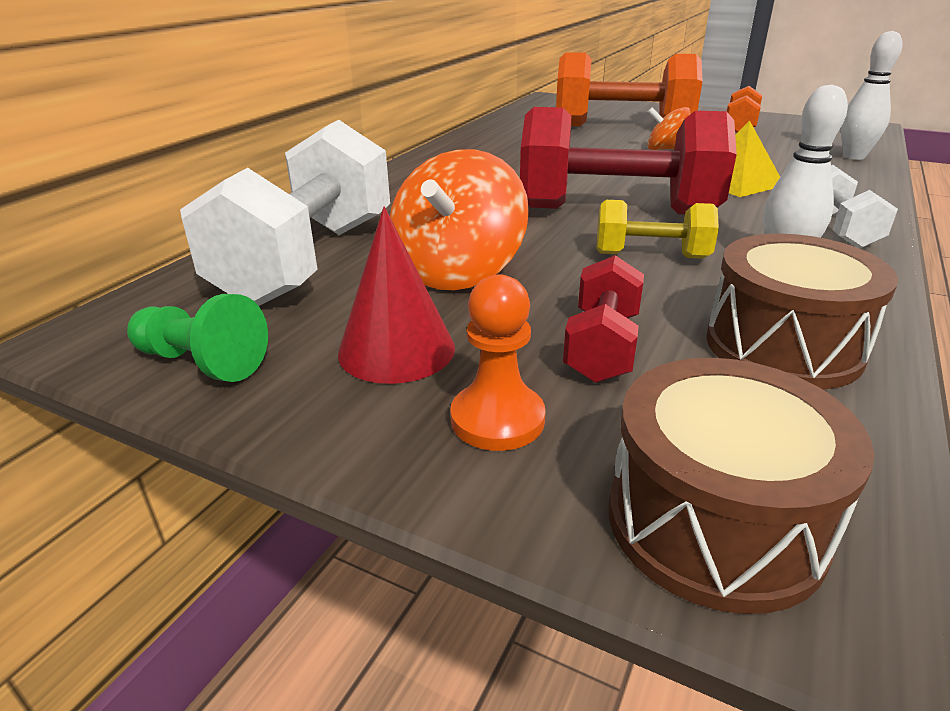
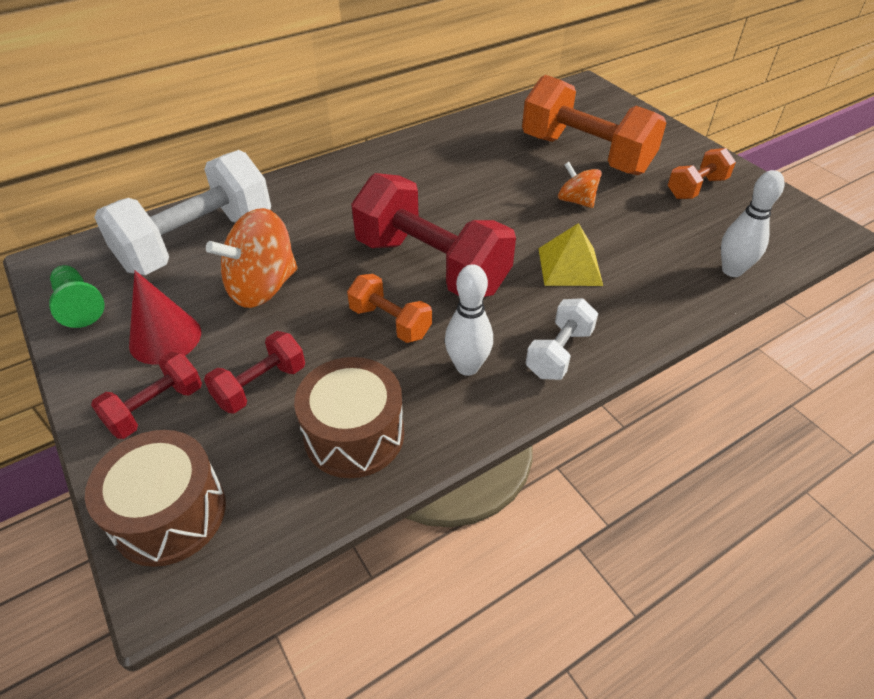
camera: 30 degrees right, 15 degrees up
orange pawn [450,274,546,451] -> red dumbbell [91,351,202,439]
yellow dumbbell [596,200,719,259] -> orange dumbbell [347,274,432,343]

